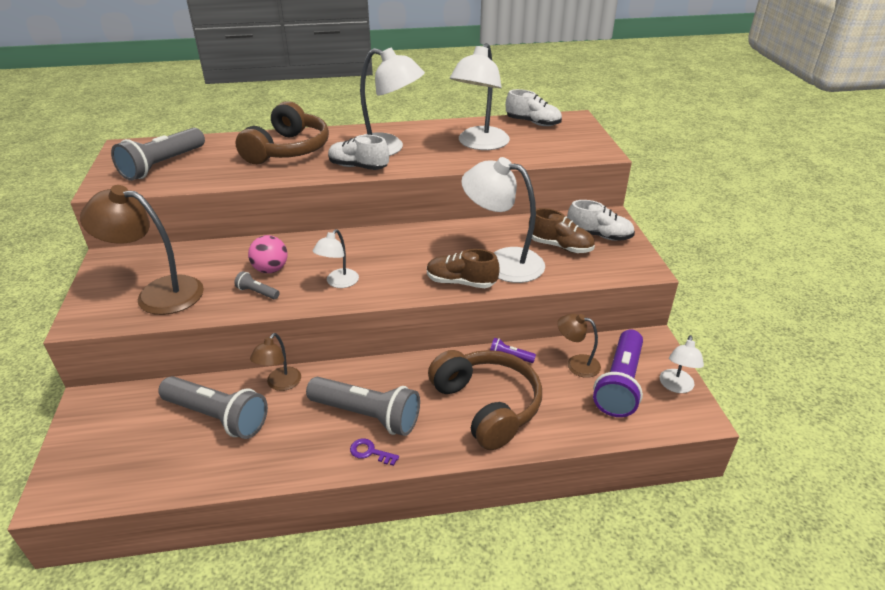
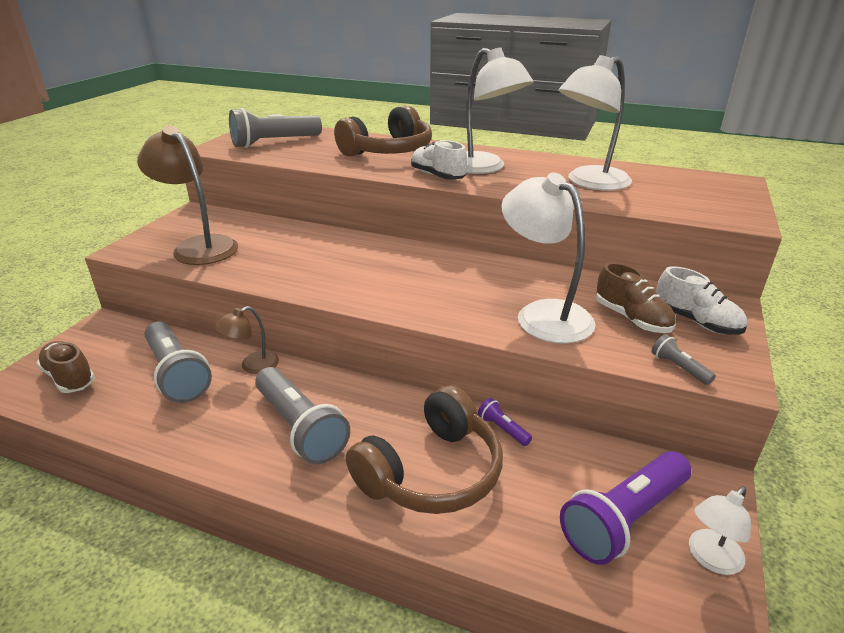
camera: 30 degrees right, 5 degrees down
grey flashlight [234,271,280,299] -> grey flashlight moved to [651,334,716,385]
pink ball [248,235,288,273] -> none
white lamp [313,229,359,288] -> none
purple key [350,438,399,466] -> none
brown shoe [427,249,500,288] -> brown shoe moved to [37,341,95,393]
brown headphones [428,350,542,450] -> brown headphones turned 45 degrees clockwise [346,385,503,514]
white shoe [506,89,562,126] -> none
brown lamp [558,313,601,378] -> none

